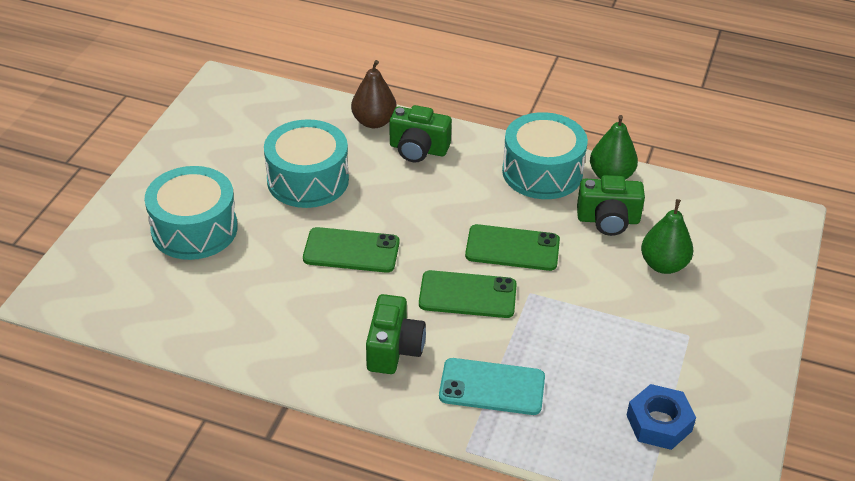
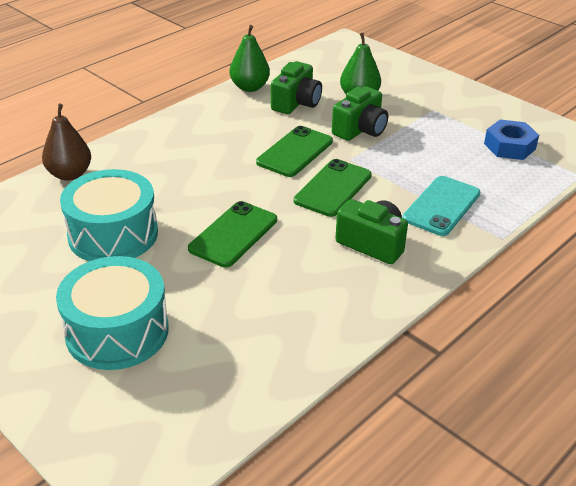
camera: 65 degrees left, 5 degrees down
green camera [390,105,452,163] -> green camera moved to [332,86,388,141]
turquoise drum [502,112,588,199] -> none

